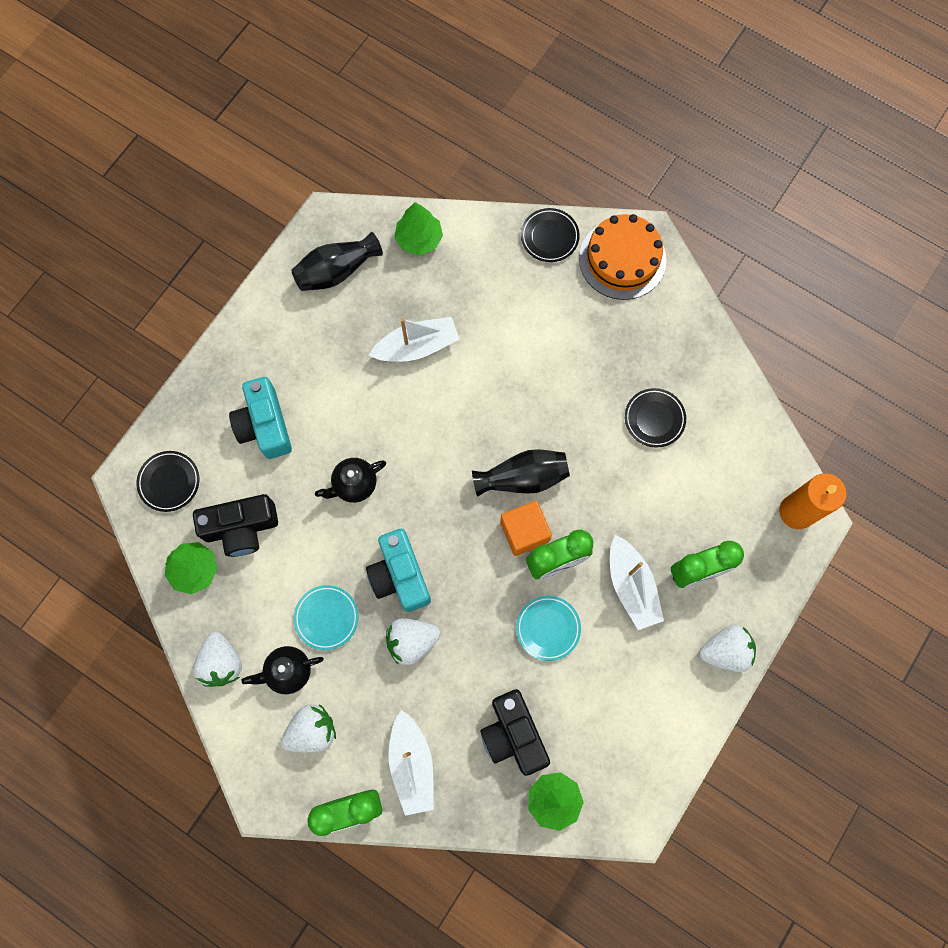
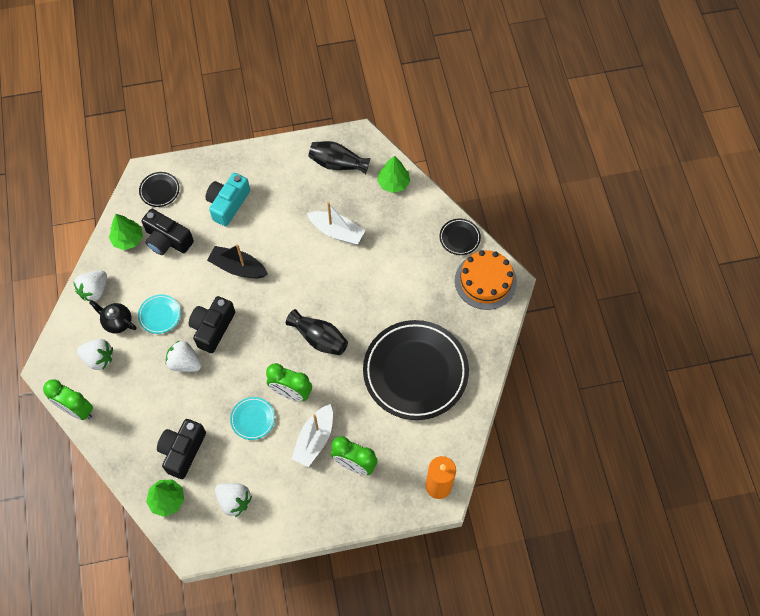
camera: 45 degrees right, 10 degrees down
black teapot [315,458,386,503] -> black boat [207,244,268,278]
turquoise camera [366,529,431,612] -> black camera [189,296,235,353]
white boat [388,710,434,816] -> none
orange cube [500,501,552,556] -> none
black plate [625,388,686,448] -> black plate [363,320,469,420], size x2.41
white strawberry [699,625,756,672] -> white strawberry moved to [215,483,252,517]

